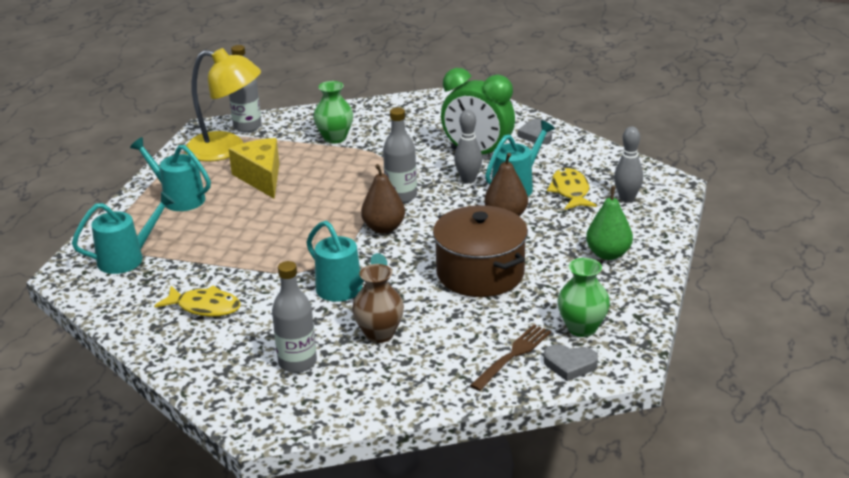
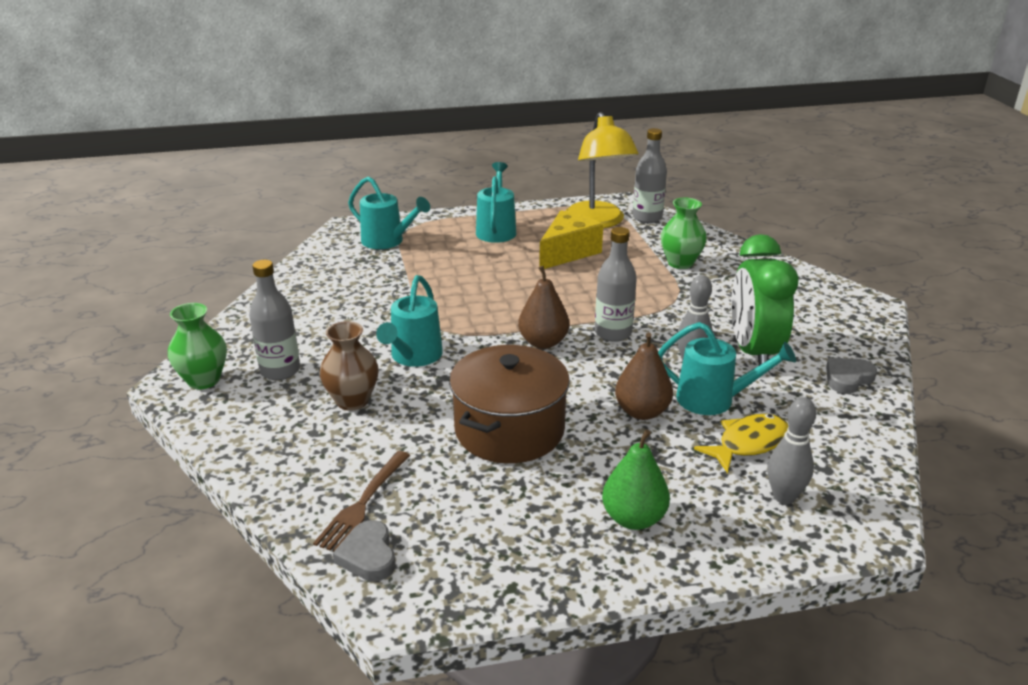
camera: 60 degrees right, 0 degrees up
yellow fish [154,285,241,317] -> none
brown fork [470,324,551,391] -> brown fork turned 105 degrees clockwise [313,451,410,552]
green vase [558,258,610,337] -> green vase moved to [168,303,227,389]

